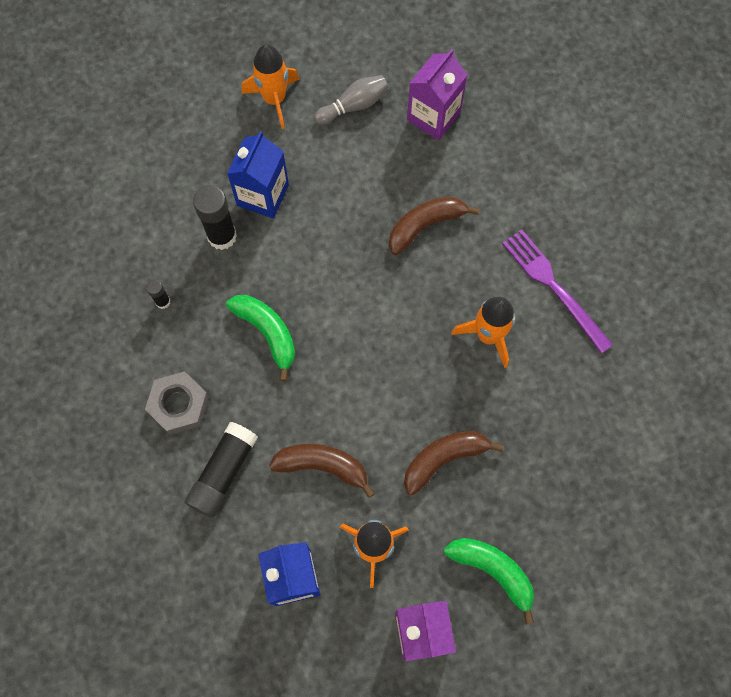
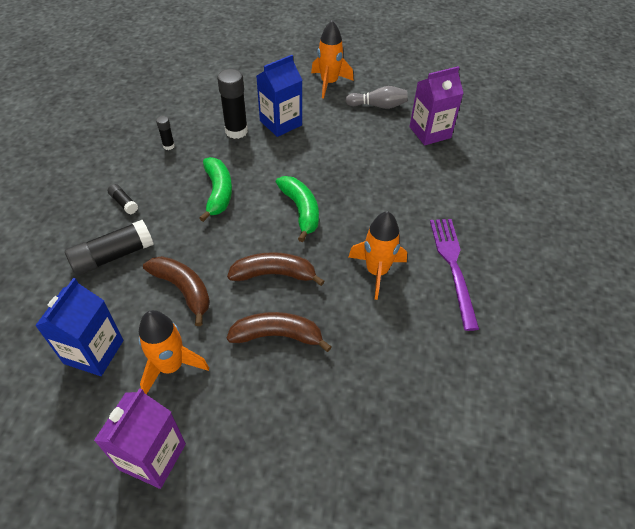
camera: 30 degrees right, 20 degrees down
grey nut [145,371,209,435] -> black glue stick [108,184,138,214]
brown banana [389,196,479,255] -> brown banana moved to [227,252,325,286]
green banana [444,538,534,624] -> green banana moved to [276,176,319,242]

